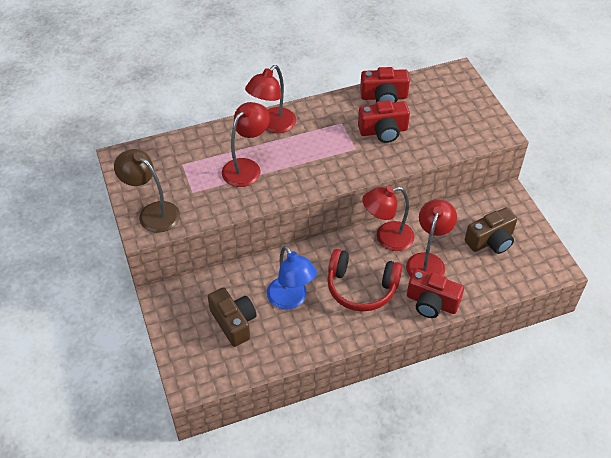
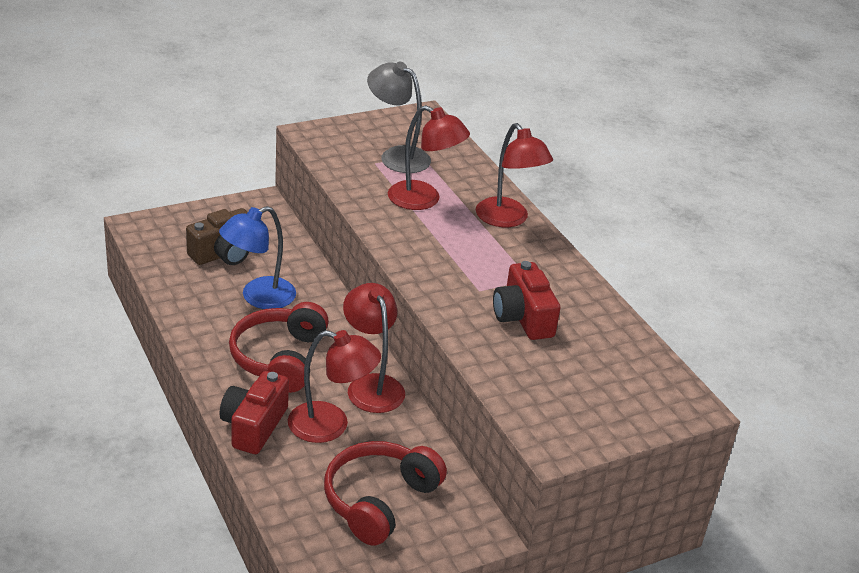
camera: 80 degrees right, 15 degrees down
brown lamp [114,149,180,233] -> none
red lamp [245,65,296,133] -> red lamp turned 150 degrees counterclockwise [476,123,553,227]
red camera [360,67,410,103] -> none
brown camera [465,207,517,254] -> red headphones [324,441,447,546]
none -> grey lamp [367,61,431,173]

